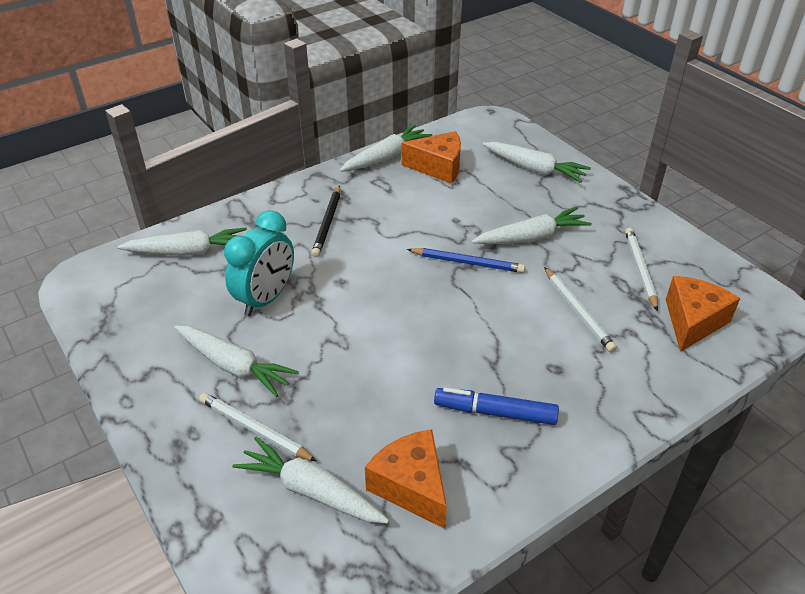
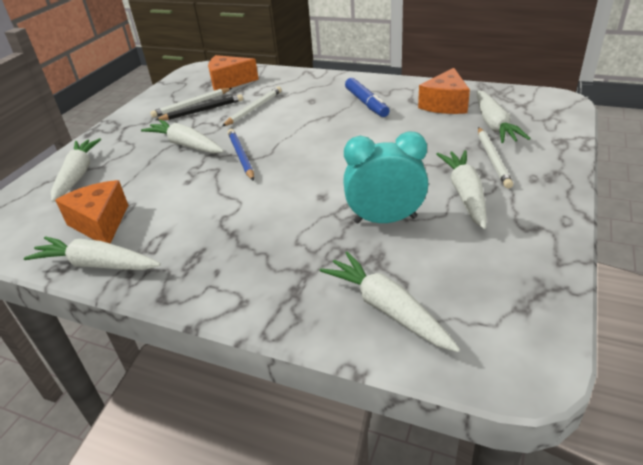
camera: 120 degrees left, 5 degrees down
black pencil [311,185,340,257] -> black pencil moved to [155,94,243,120]

